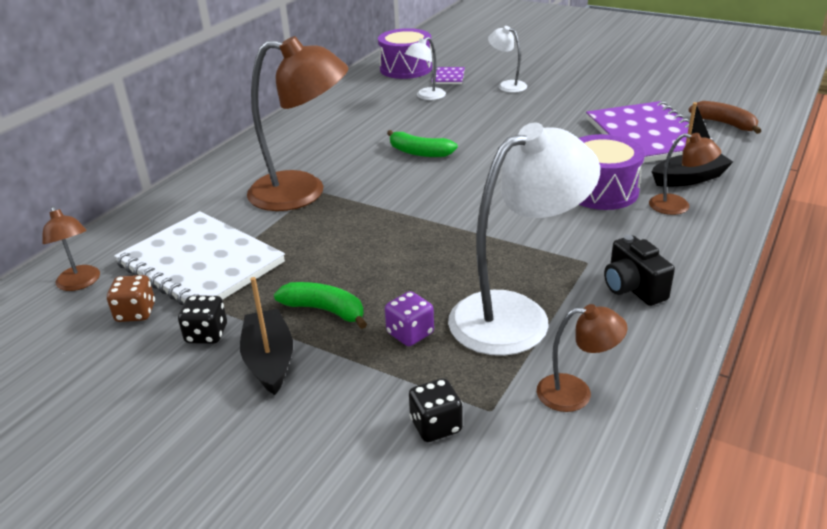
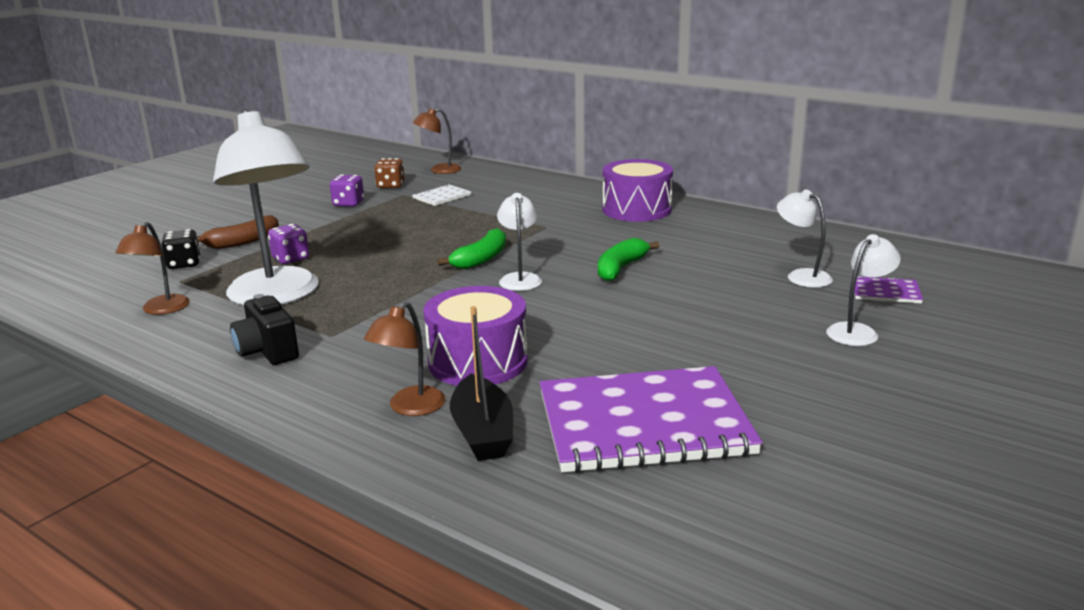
camera: 95 degrees right, 10 degrees down
white notebook [114,211,285,305] -> white notebook [412,184,471,206], size x0.43
black dice [178,295,227,344] -> purple dice [330,174,364,207]
black boat [240,277,293,395] -> none
brown lamp [247,36,348,211] -> none
green banana [274,282,367,329] -> green banana moved to [437,228,506,269]
purple drum [378,28,432,79] -> purple drum moved to [603,159,673,222]
black camera [604,235,675,306] -> black camera turned 105 degrees counterclockwise [230,294,299,365]
brown banana [689,101,761,134] -> brown banana moved to [198,215,279,249]
none -> white lamp [497,193,542,291]

